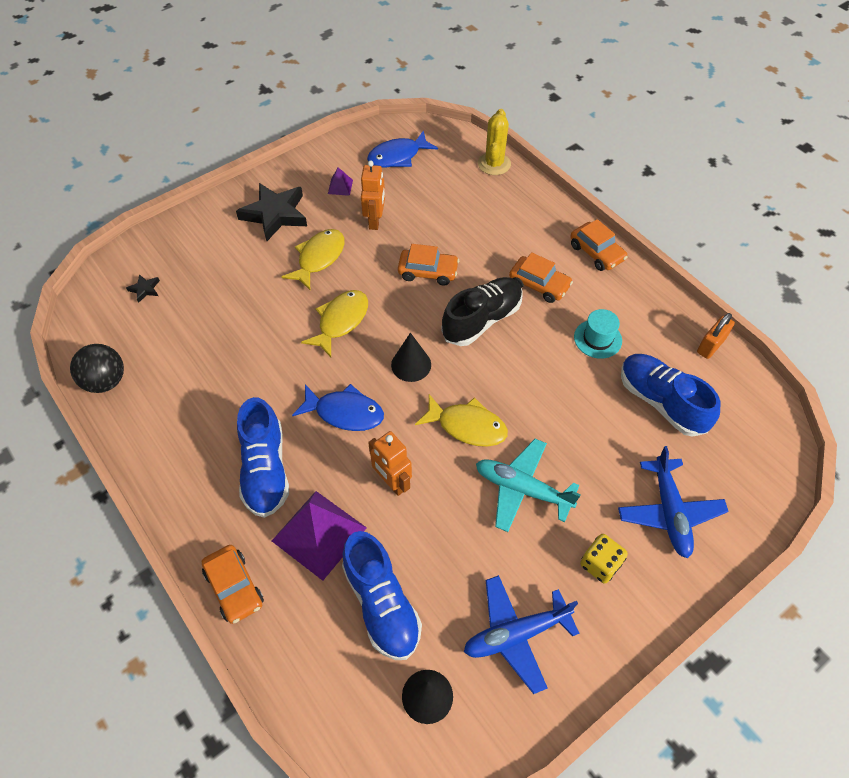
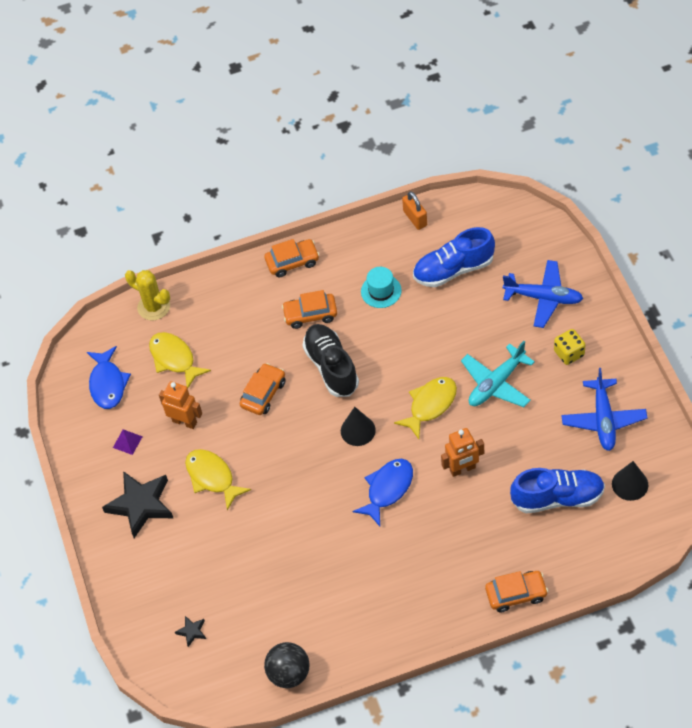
camera: 65 degrees left, 0 degrees up
blue shoe [237,397,289,518] -> none
purple pyramid [272,491,367,581] -> none
yellow fish [301,290,368,357] -> yellow fish moved to [149,332,211,388]
orange car [509,252,573,303] -> orange car turned 150 degrees counterclockwise [282,290,337,329]

